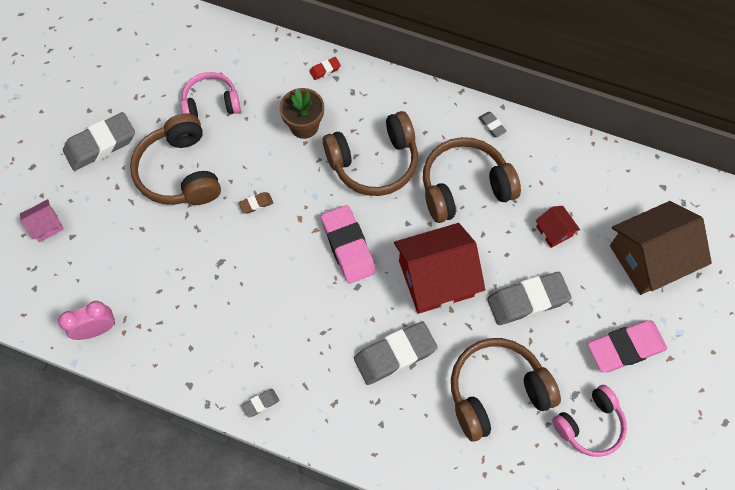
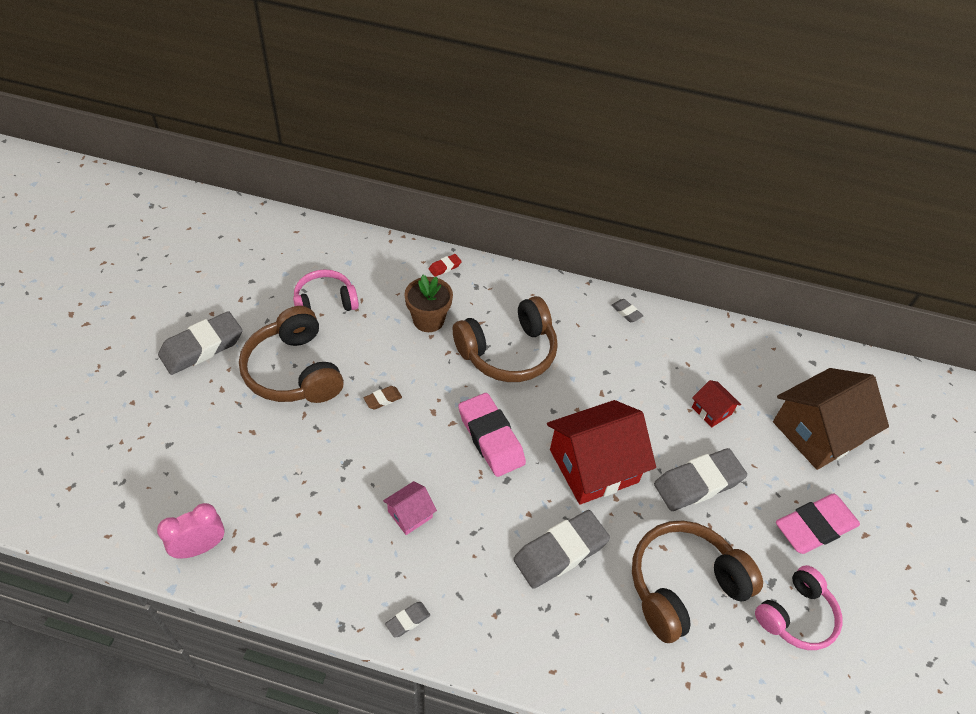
camera: 10 degrees left, 15 degrees down
pink house [20,199,64,242] -> pink house moved to [383,481,437,535]
brown headphones [423,137,521,223] -> none

